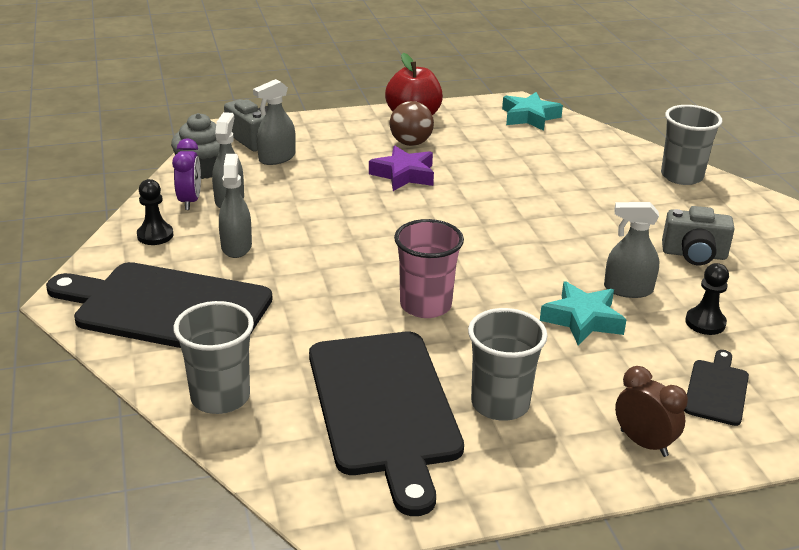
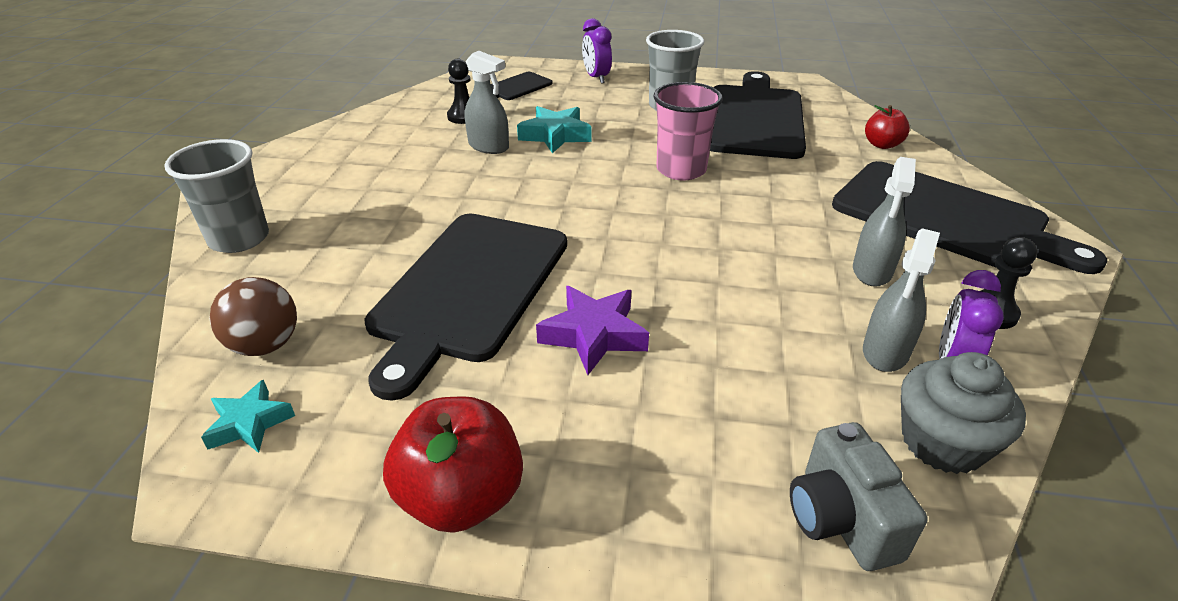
camera: 155 degrees left, 5 degrees up
grey cup [173,301,254,414] -> red apple [865,105,910,149]
grey spray bottle [253,79,296,165] -> none
brown ball [390,101,434,146] -> brown ball moved to [210,277,297,356]
turquoise star [502,92,563,131] -> turquoise star [201,380,295,453], size x0.66
brown clock [615,366,688,457] -> purple clock [582,18,612,84]
grey camera [662,206,735,265] -> none
none -> black cutting board [365,214,567,401]

